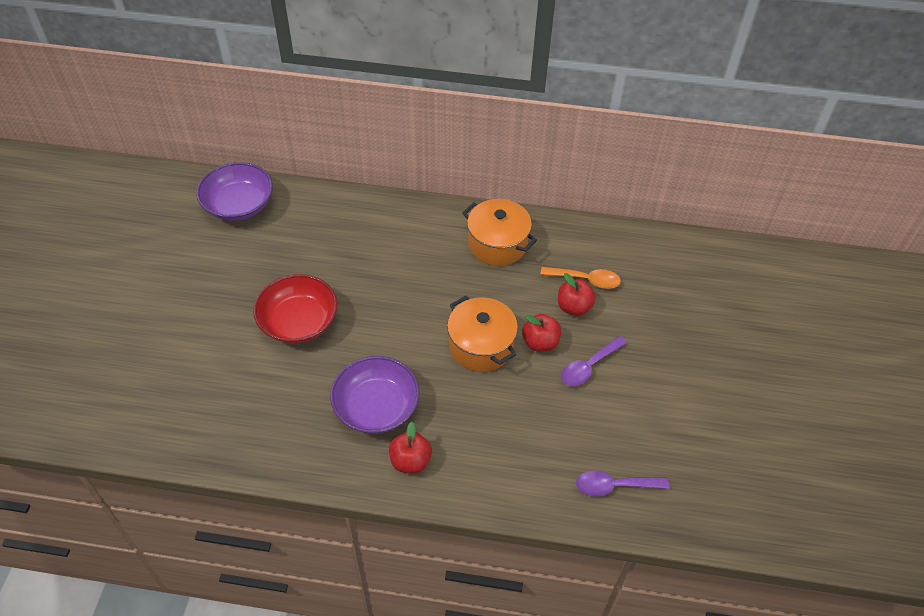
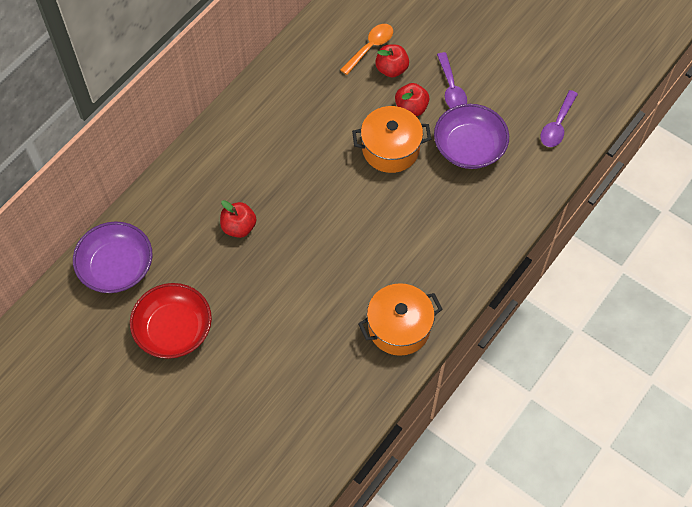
camera: 60 degrees left, 10 degrees up
red bowl [253,274,338,343] -> red bowl moved to [130,283,212,359]
purple bowl [330,356,420,434] -> purple bowl moved to [434,104,509,169]
red apple [389,422,432,474] -> red apple moved to [220,200,256,238]
orange pot [462,199,537,266] -> orange pot moved to [358,283,442,356]

